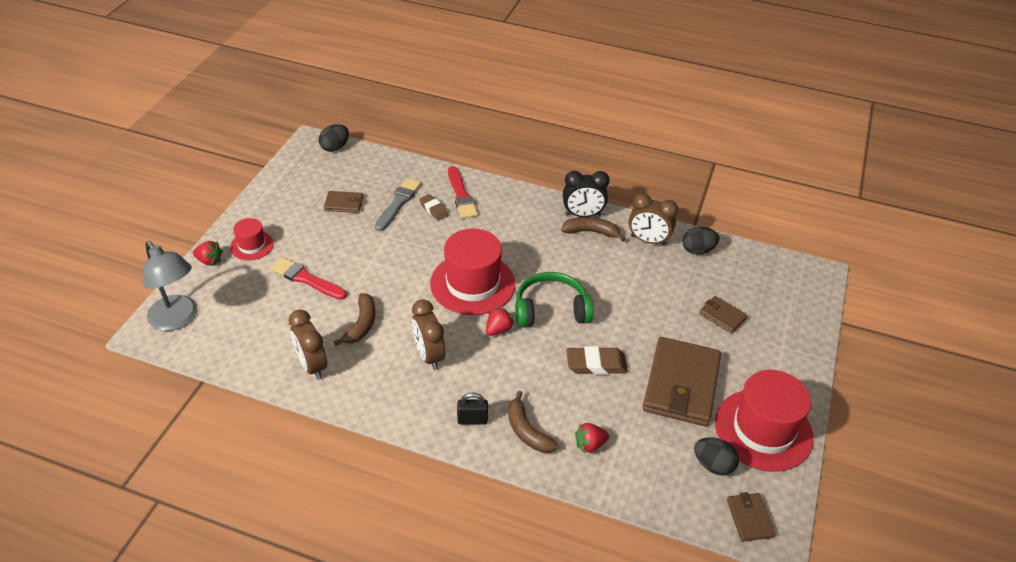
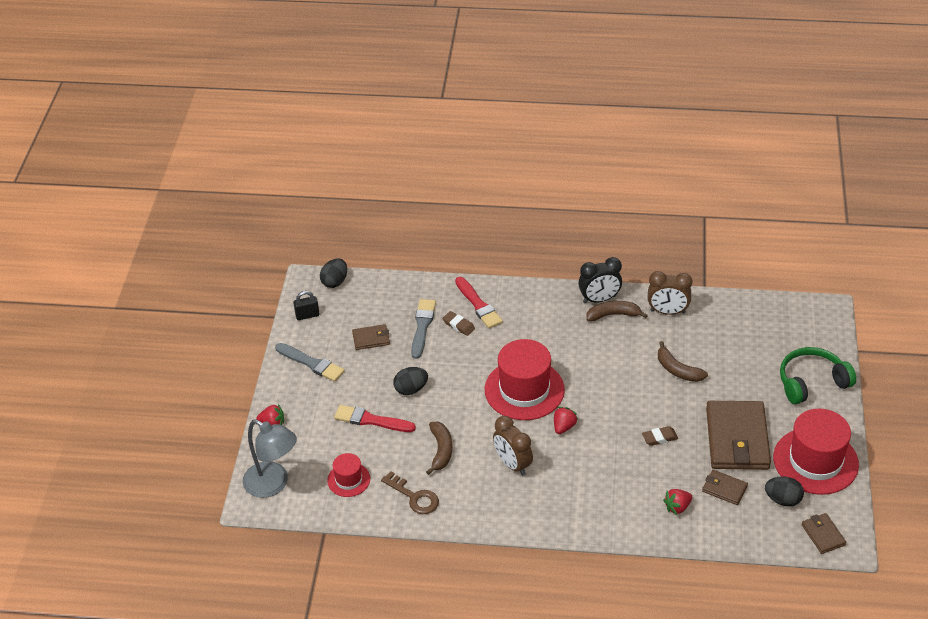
camera: 10 degrees left, 0 degrees up
red hat [230,218,274,260] -> red hat moved to [327,453,370,497]
brown clock [288,310,327,380] -> brown key [381,471,439,514]
black padlock [457,392,488,424] -> black padlock moved to [293,291,319,320]
brown banana [508,390,559,453] -> brown banana moved to [658,341,708,382]
green headphones [515,272,594,327] -> green headphones moved to [780,347,856,404]
brown eraser [566,346,628,375] -> brown eraser [642,426,678,446], size x0.64
black egg [682,227,719,255] -> black egg moved to [393,367,428,395]
brown wallet [699,296,747,334] -> brown wallet moved to [702,470,748,505]
none -> grey brush [275,343,345,382]

